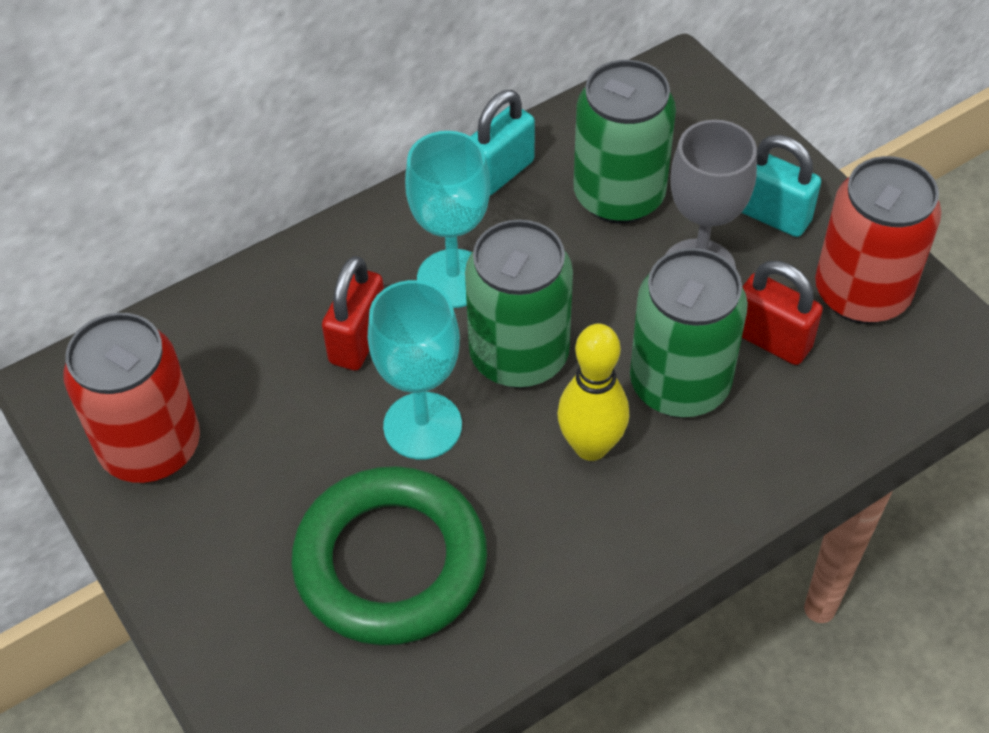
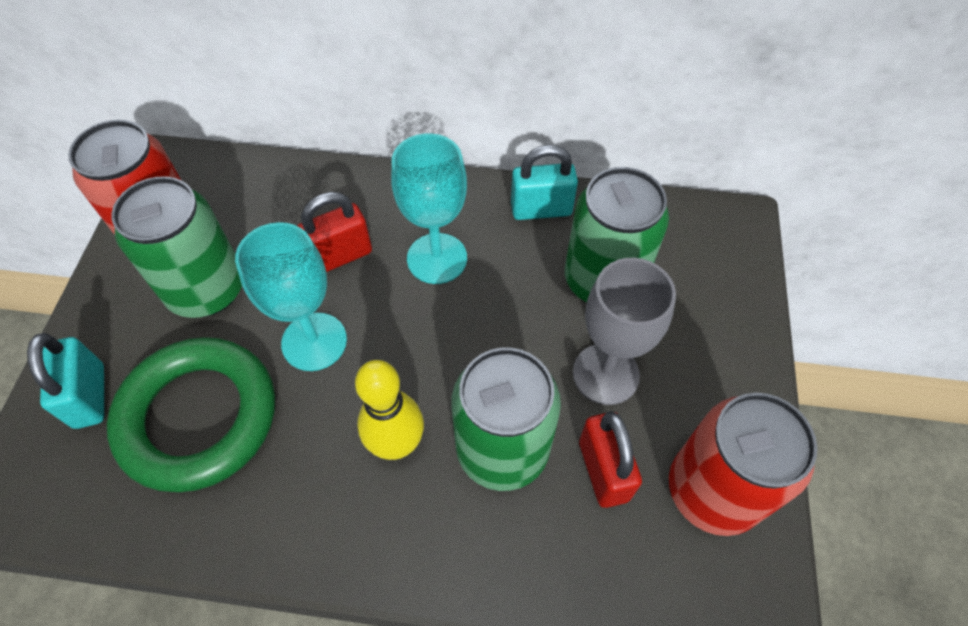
camera: 40 degrees right, 5 degrees up
green can [465,219,573,388] -> green can moved to [111,176,242,318]
turquoise padlock [742,135,821,237] -> turquoise padlock moved to [27,333,104,429]

